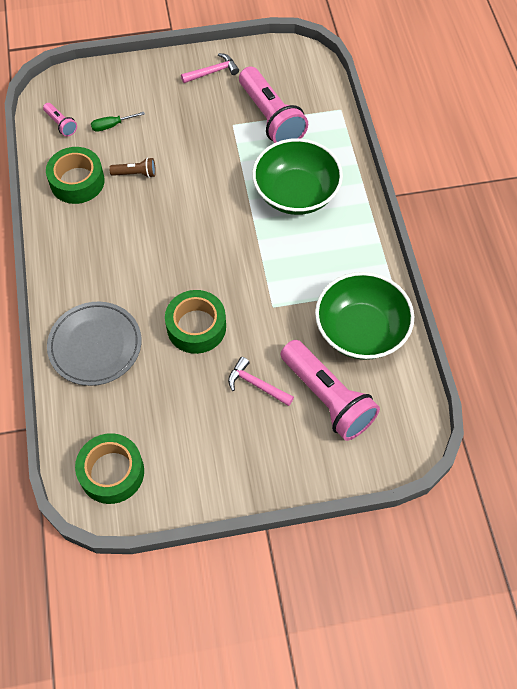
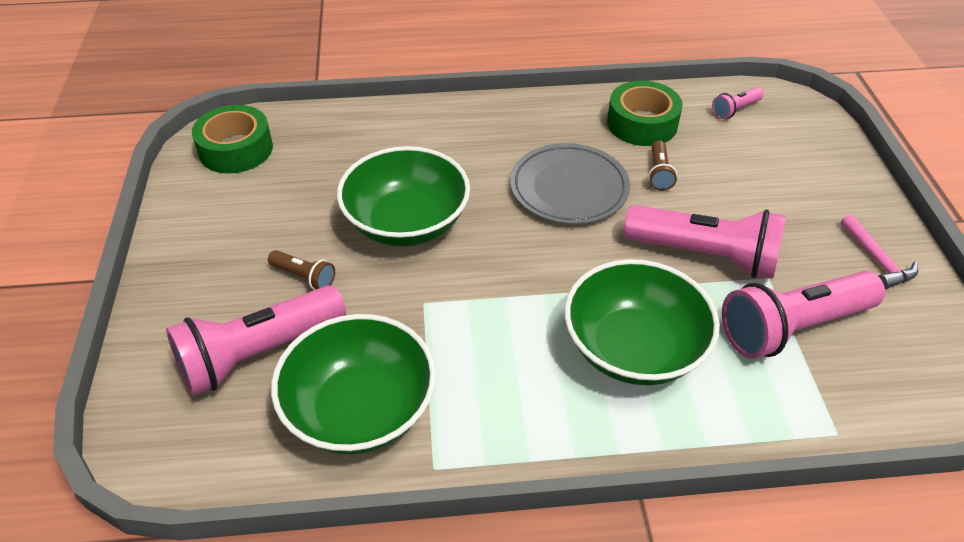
camera: 95 degrees right, 15 degrees down
grey plate [47,302,141,386] -> grey plate moved to [510,143,630,224]
green screwdriver [91,112,145,132] -> none
green tape [165,290,226,354] -> green bowl [337,146,470,246]
pink hammer [228,357,294,406] -> brown flashlight [268,250,335,290]
none -> pink flashlight [624,205,786,279]

